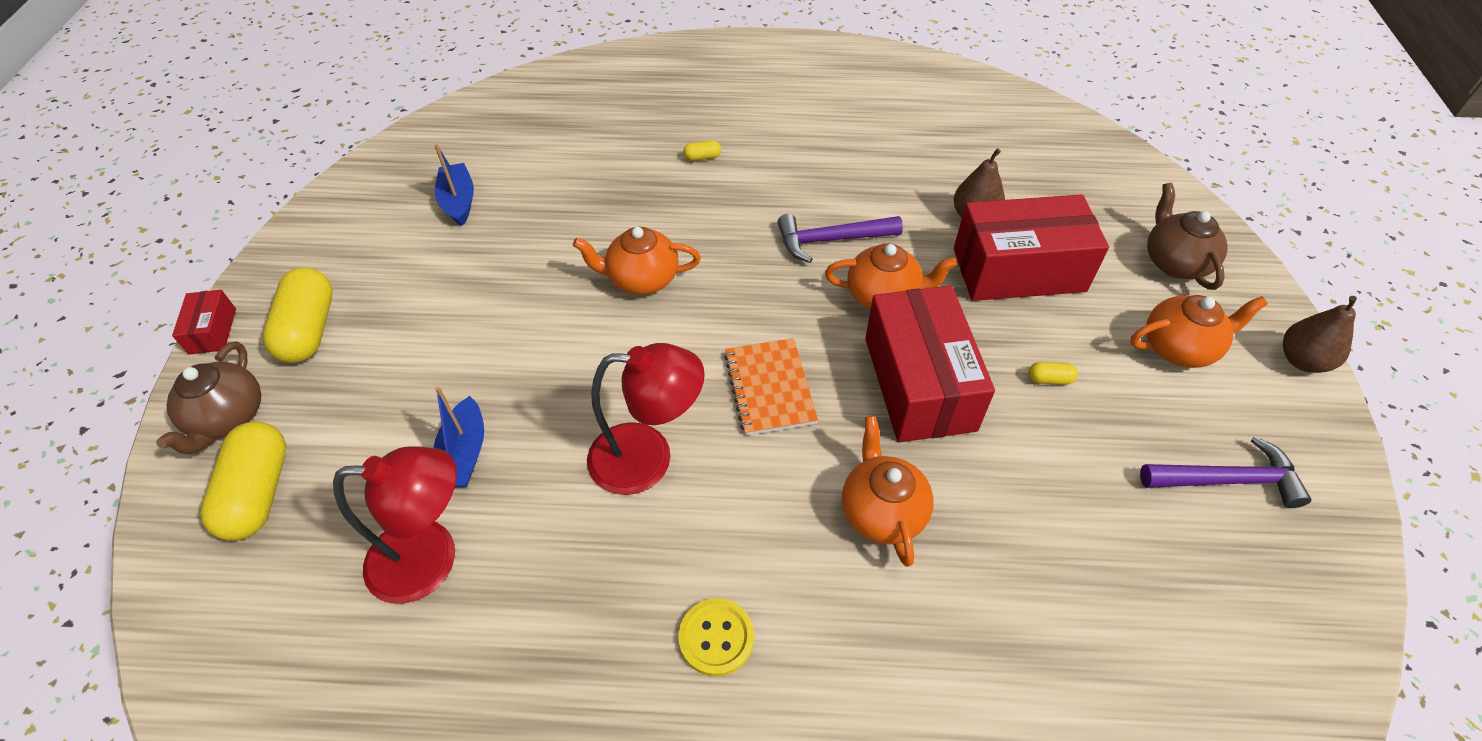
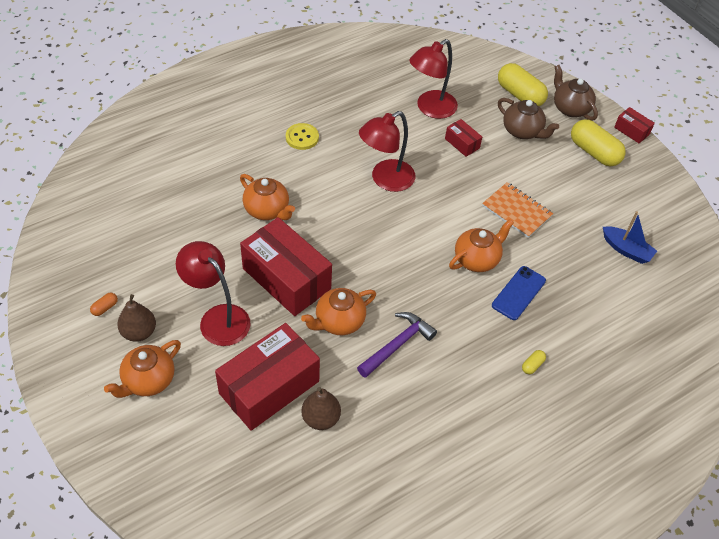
camera: 140 degrees right, 0 degrees up
blue boat [434,387,484,487] -> red box [445,119,482,157]
orange notebook [724,338,818,436] -> orange notebook moved to [482,182,553,238]
yellow capsule [1028,362,1078,385] -> red lamp [176,241,251,346]
purple hammer [1140,437,1311,508] -> orange capsule [90,293,118,316]
brown teapot [1147,183,1228,290] -> brown teapot moved to [498,98,559,139]
brown pear [1283,296,1357,373] -> brown pear moved to [117,294,156,342]
none -> blue phone [492,266,546,320]

